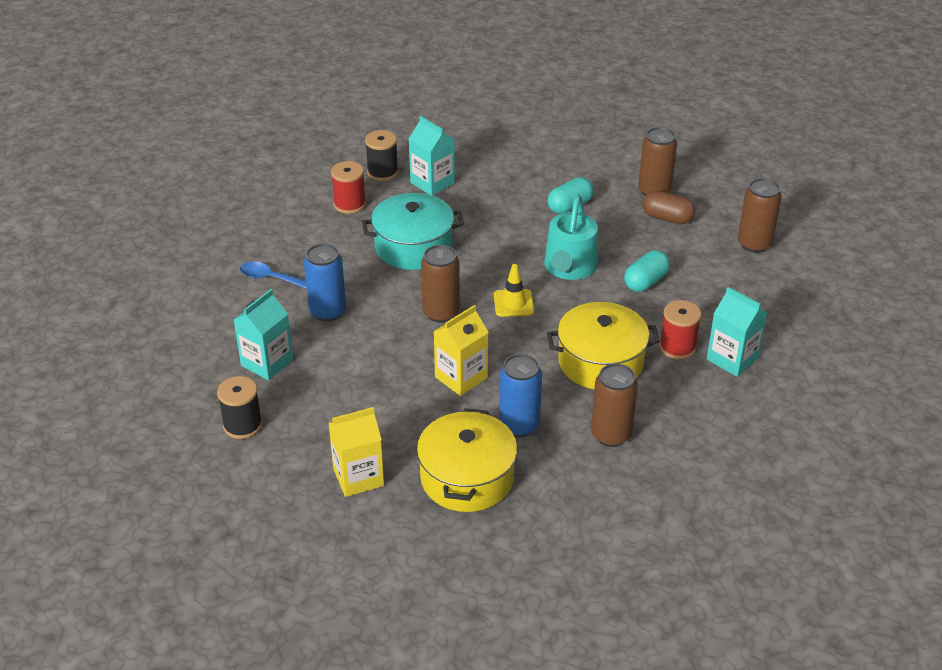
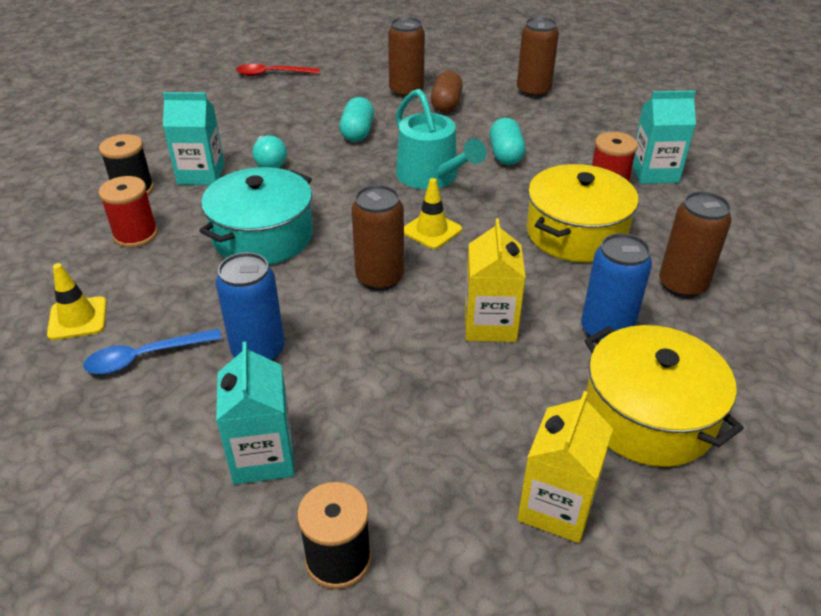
camera: 45 degrees left, 0 degrees up
brown capsule [643,191,695,224] -> brown capsule turned 60 degrees counterclockwise [431,71,463,113]
none -> yellow traffic cone [47,263,107,340]
none -> red spoon [236,64,319,76]
none -> turquoise light bulb [252,135,287,168]

